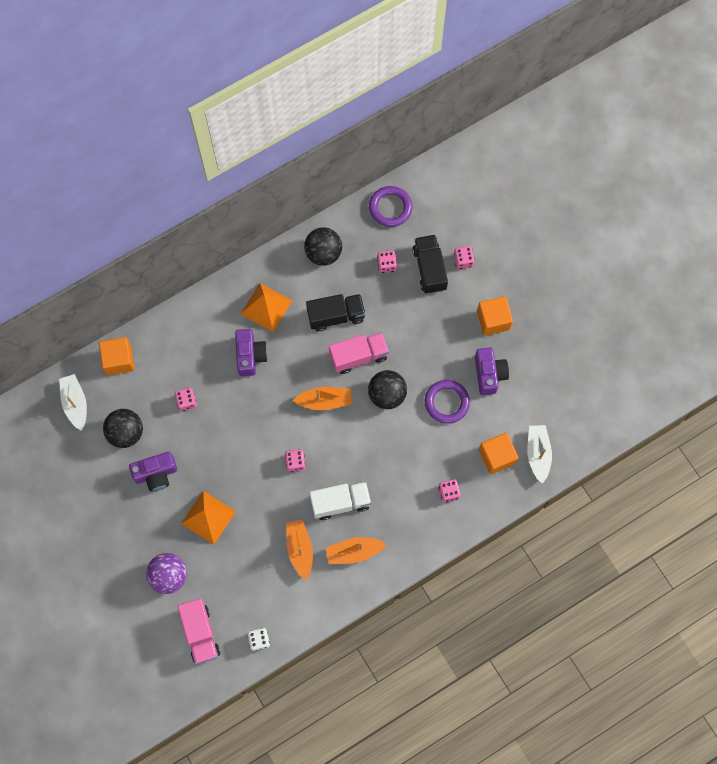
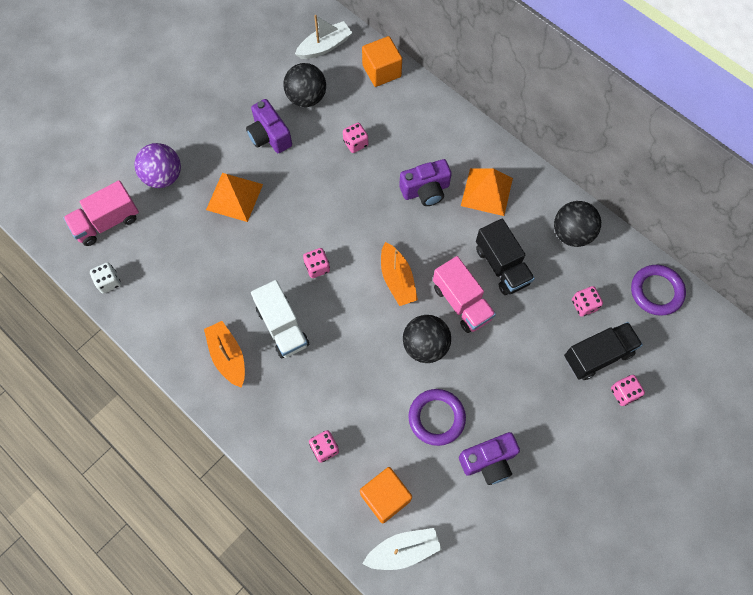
camera: 75 degrees right, 5 degrees down
orange boat [286,520,313,580] -> none
orange cube [477,296,513,336] -> none

